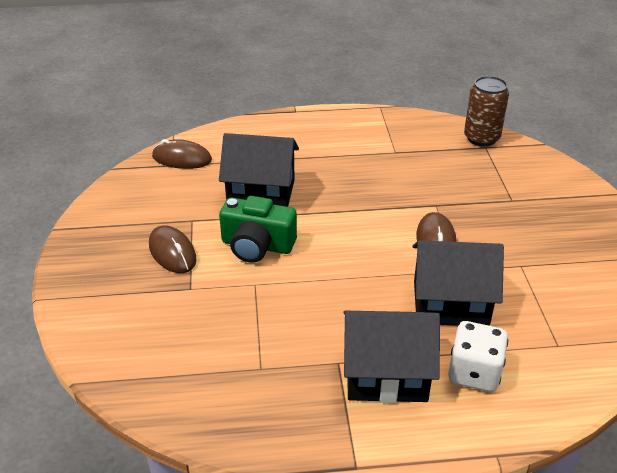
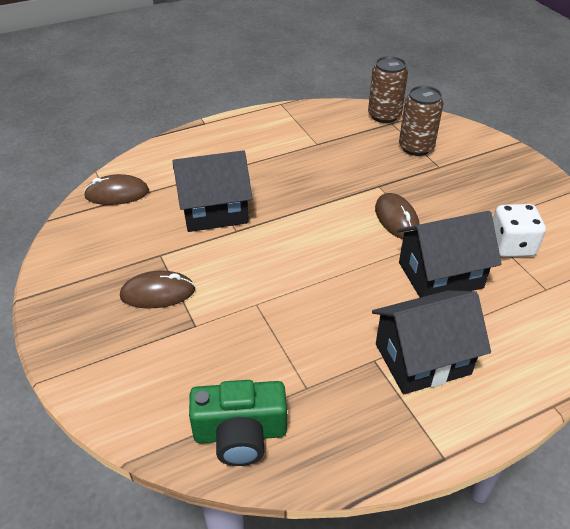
camera: 20 degrees left, 5 degrees up
brown mouse [149,225,197,273] -> brown mouse turned 45 degrees counterclockwise [120,270,195,309]
green camera [219,196,297,263] -> green camera moved to [189,380,287,466]
white dice [448,321,508,392] -> white dice moved to [493,204,546,257]
none -> brown can [399,86,443,156]

